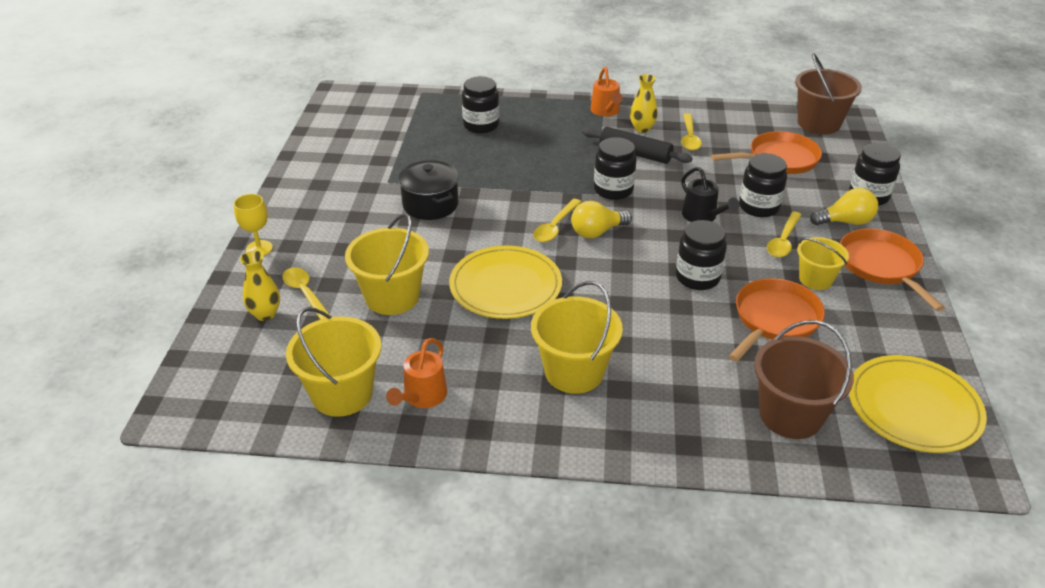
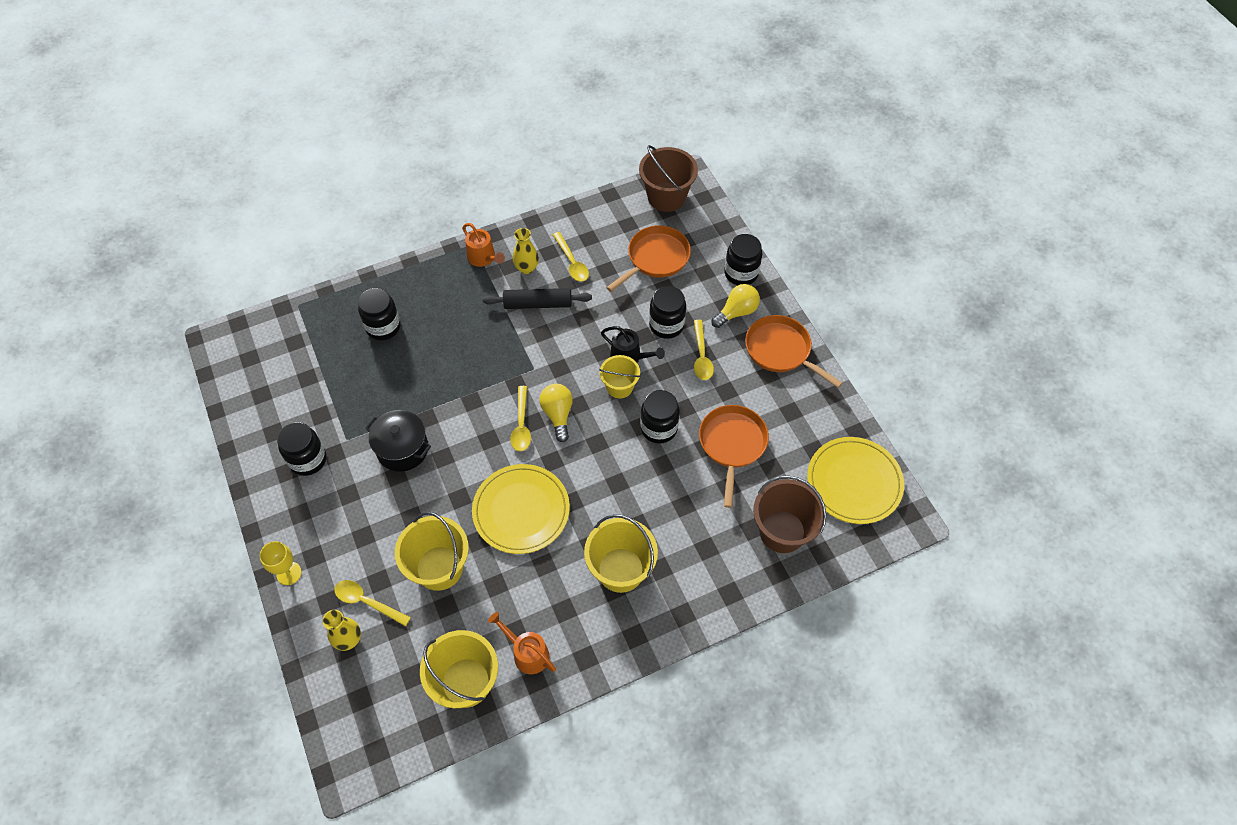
camera: 30 degrees left, 20 degrees up
orange watering can [386,338,447,408] -> orange watering can turned 135 degrees clockwise [488,612,556,674]
yellow light bulb [571,201,632,238] -> yellow light bulb turned 135 degrees clockwise [539,384,573,442]
black jar [594,137,637,200] -> black jar moved to [277,422,326,476]
yellow bucket [797,237,849,290] -> yellow bucket moved to [599,355,641,399]

